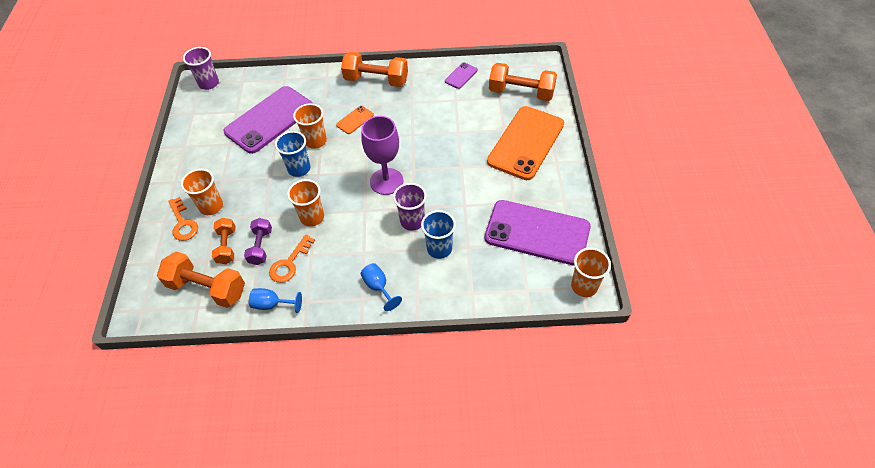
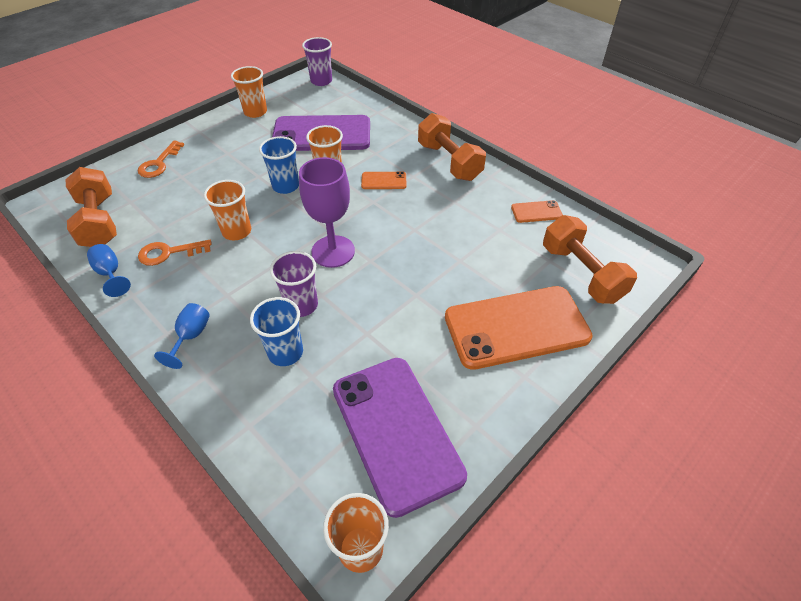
camera: 45 degrees right, 5 degrees down
orange cup [181,169,223,215] -> orange cup moved to [231,66,267,118]
orange dumbbell [212,218,235,264] -> none
purple dumbbell [244,218,272,265] -> none
purple phone [445,62,478,89] -> orange phone [511,200,563,223]

